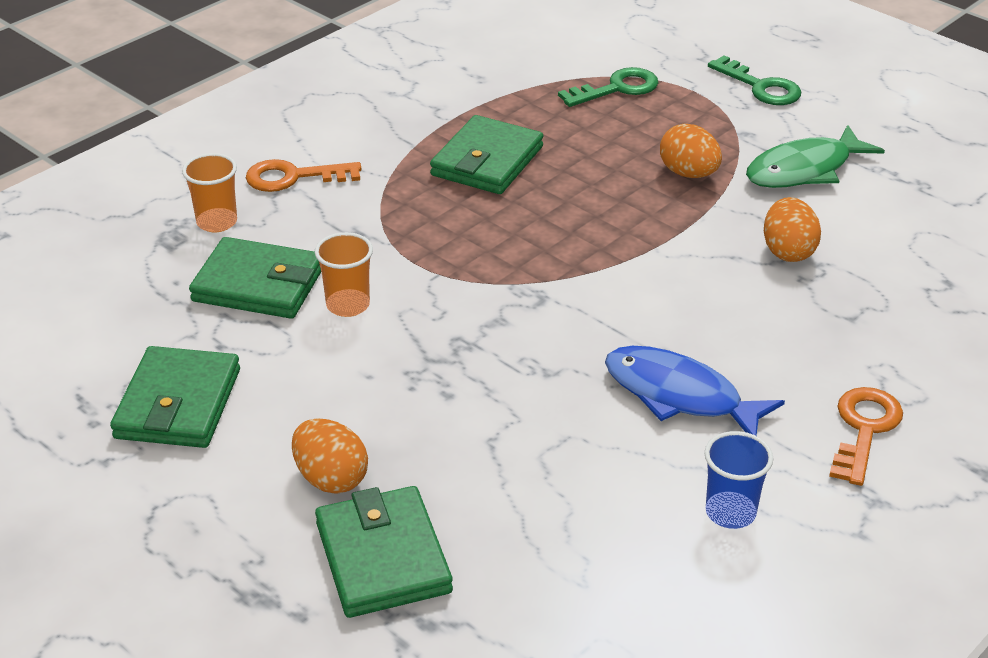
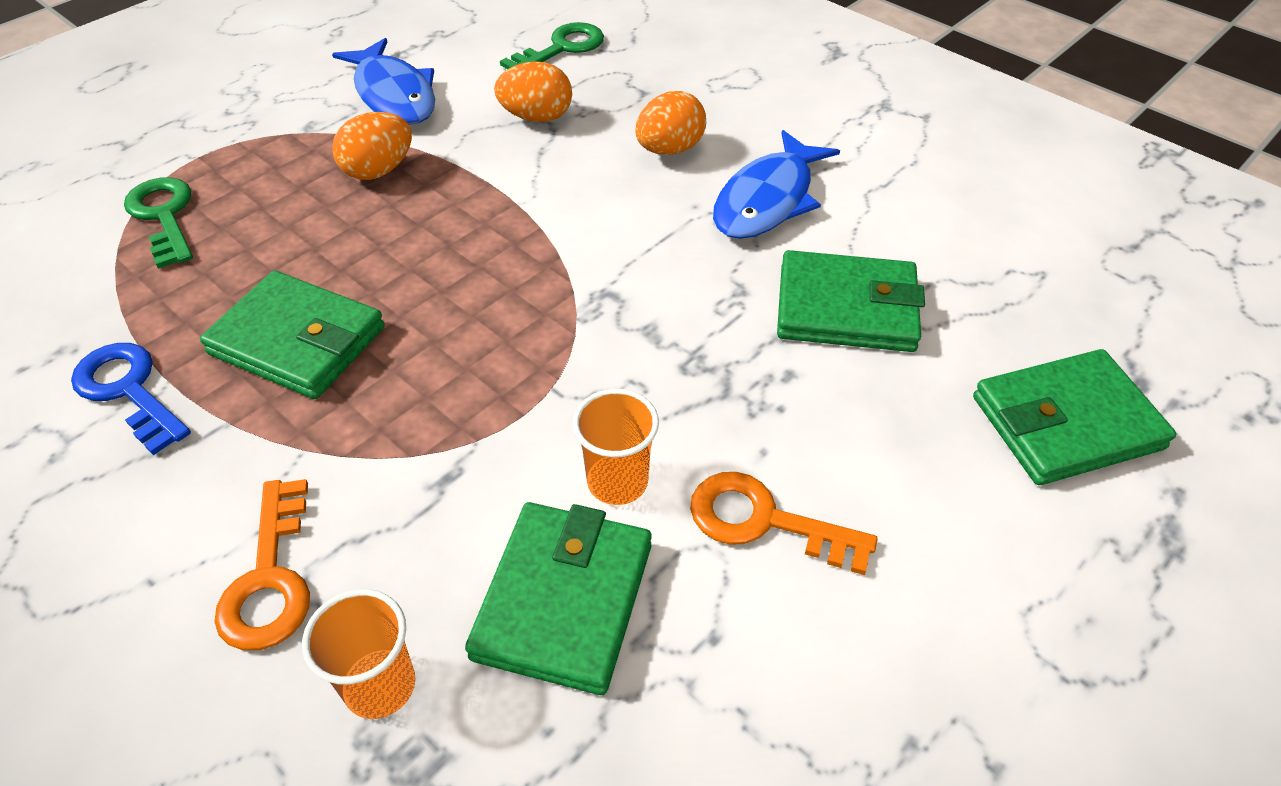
camera: 90 degrees left, 10 degrees up
green wallet [110,346,240,448] -> green wallet moved to [777,250,925,352]
orange egg [292,418,368,494] -> orange egg moved to [635,91,706,155]
blue cup [704,431,774,529] -> none
green key [708,55,801,105] -> green key moved to [500,22,604,69]
green fish [746,125,885,188] -> blue fish [332,38,435,125]
orange key [829,387,903,486] -> orange key moved to [690,472,878,575]
none -> blue key [71,343,191,455]

